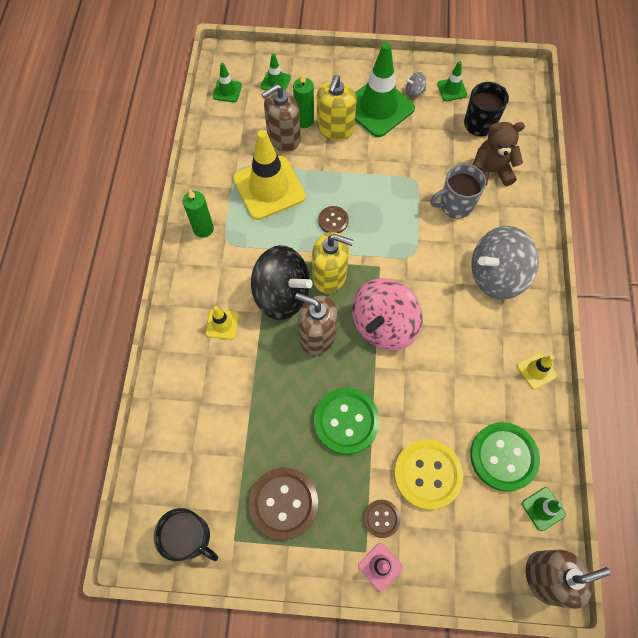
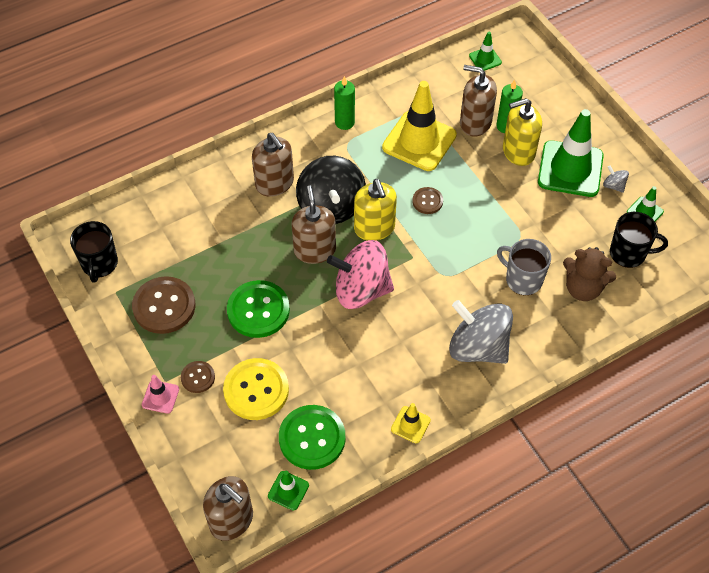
camera: 55 degrees right, 10 degrees down
yellow traffic cone [206,306,239,339] -> brown soap dispenser [252,133,294,197]
green traffic cone [261,54,291,91] -> none
brown teddy bear [473,122,525,186] -> brown teddy bear turned 150 degrees clockwise [563,247,616,301]

